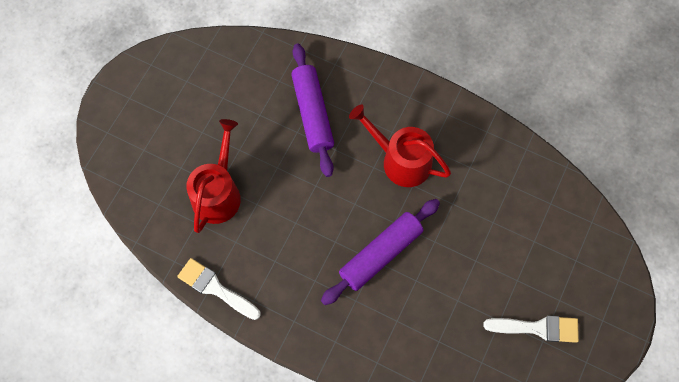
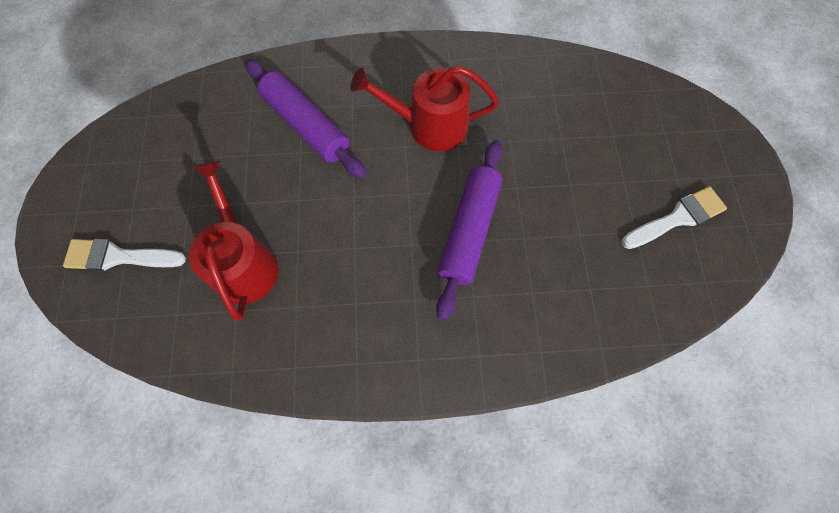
camera: 30 degrees left, 0 degrees up
white brush [177,258,261,320] -> white brush moved to [63,239,186,271]

